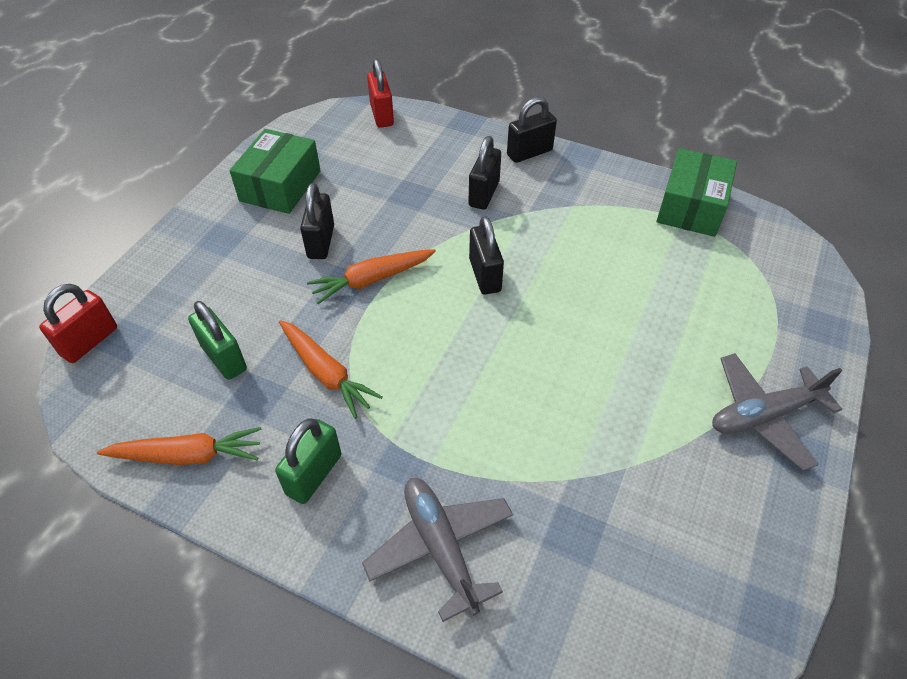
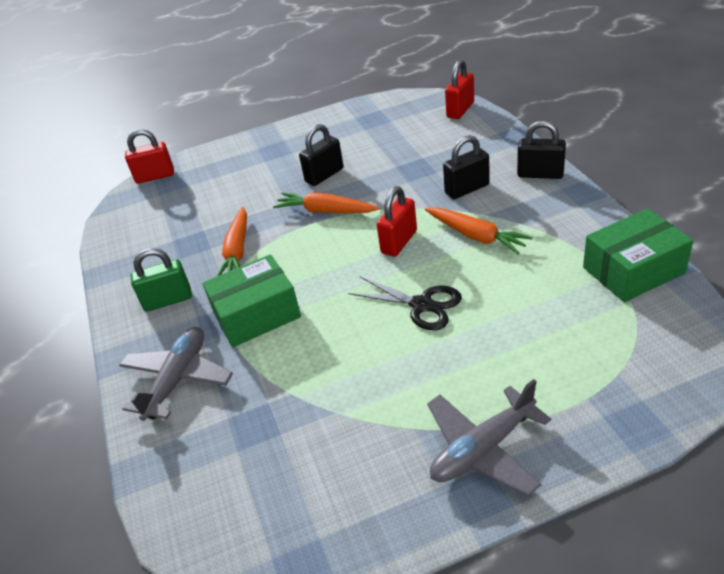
camera: 50 degrees right, 10 degrees down
orange carrot [97,427,262,465] -> orange carrot moved to [425,207,533,254]
green padlock [188,301,247,380] -> none
green box [230,129,321,214] -> green box moved to [203,254,301,347]
black padlock [469,216,504,295] -> red padlock [377,186,417,257]
grey plane [712,353,843,471] -> grey plane turned 60 degrees counterclockwise [427,379,551,496]
none -> black scissors [348,277,462,330]

